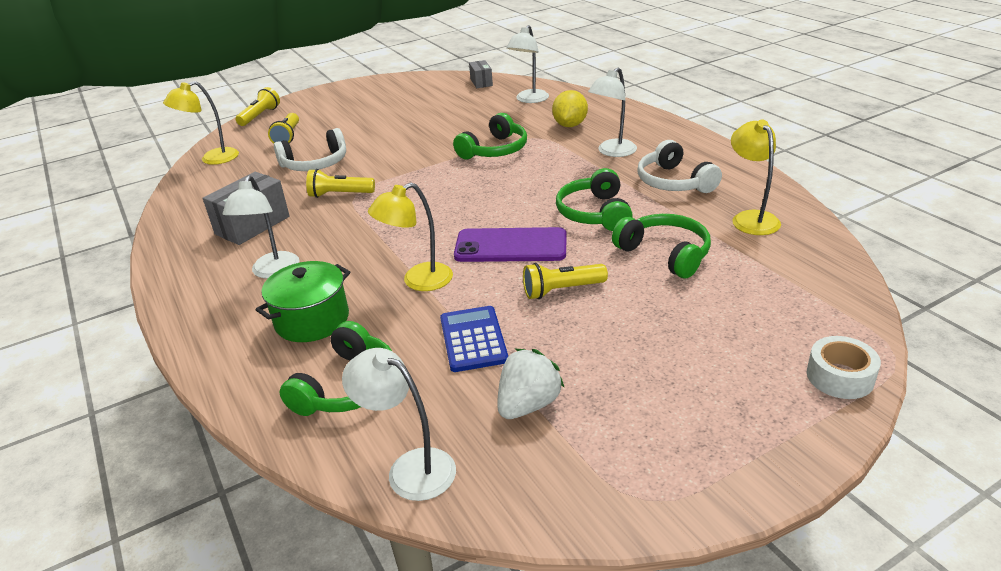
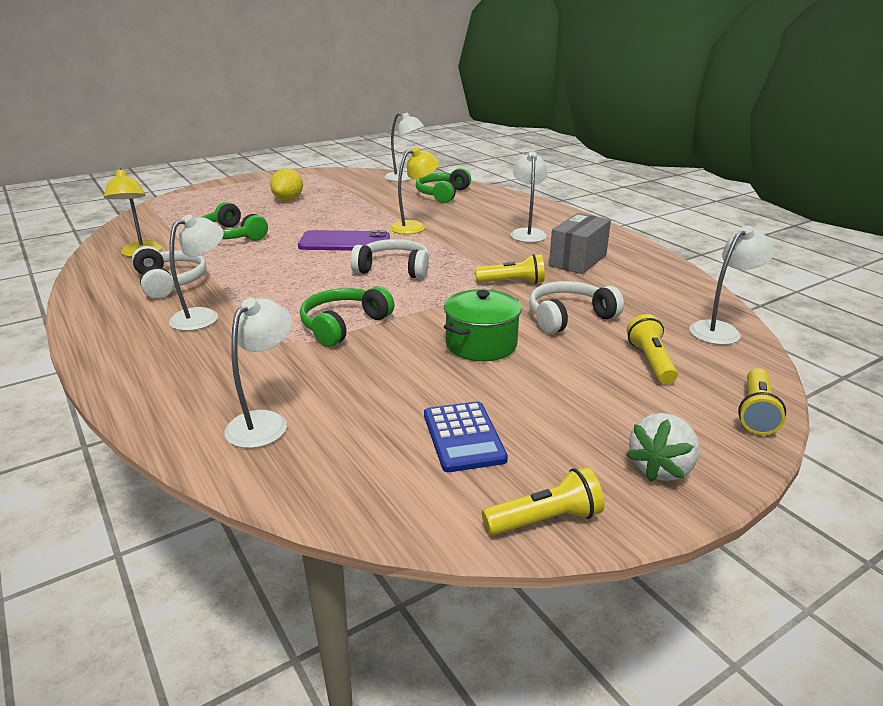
camera: 175 degrees right, 5 degrees down
yellow lamp [163,81,239,165] -> white lamp [689,226,774,345]
green pot [256,261,350,342] -> green pot moved to [444,289,522,361]
blue calculator [440,306,508,372] -> blue calculator moved to [424,401,508,472]
grey box [469,60,493,88] -> none
white strawberry [497,349,565,419] -> white strawberry moved to [626,413,700,482]
yellow flashlight [523,263,608,299] -> yellow flashlight moved to [482,467,604,535]
yellow lemon [552,90,588,127] -> yellow lemon moved to [270,168,303,201]
green headphones [556,168,633,231] -> none
white tape [807,336,881,399] -> none
none -> white headphones [350,239,429,279]

